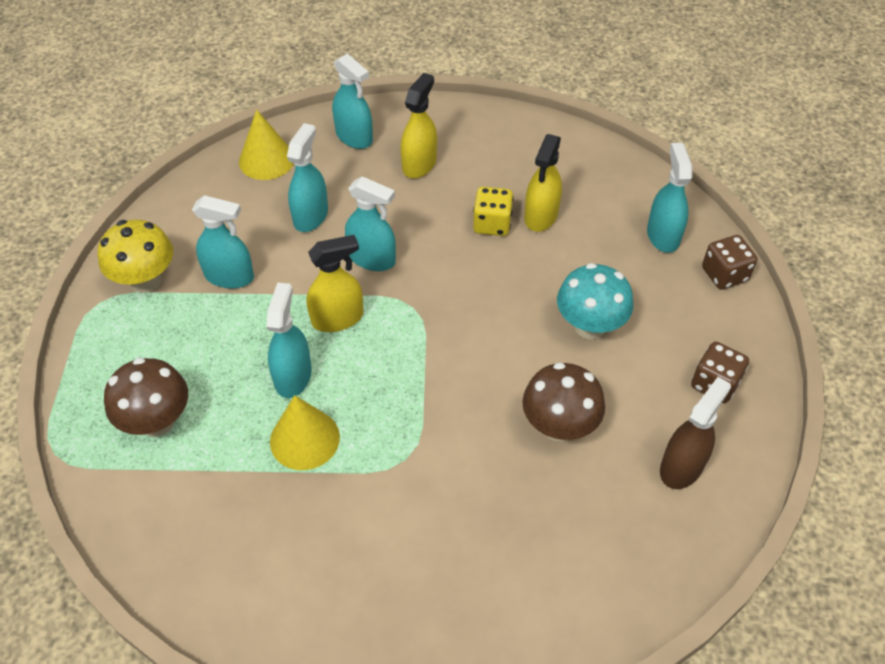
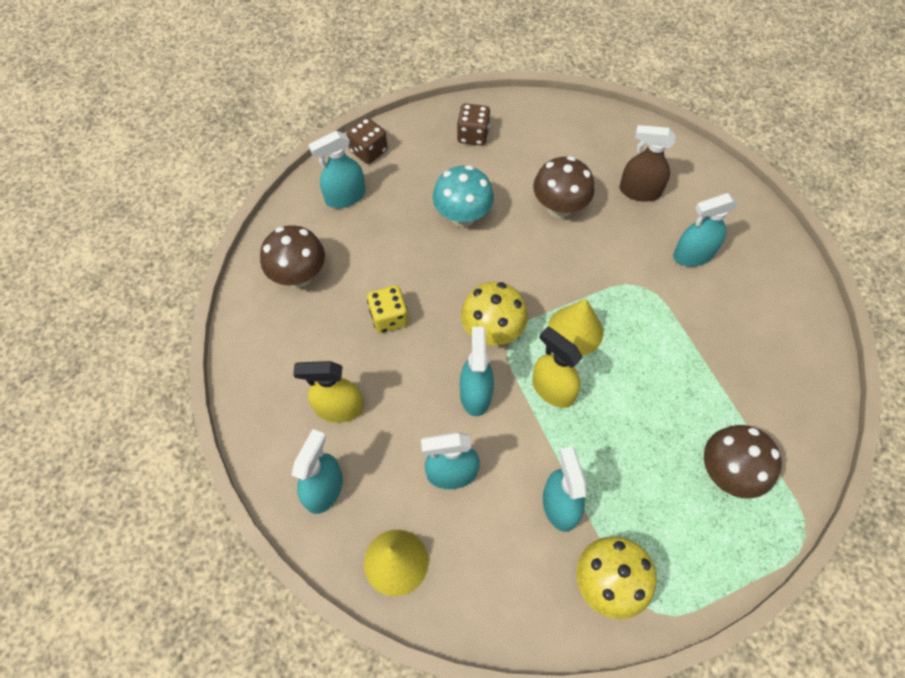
camera: 115 degrees left, 10 degrees up
turquoise spray bottle [267,282,312,398] -> turquoise spray bottle moved to [673,193,738,267]
yellow cone [270,395,340,470] -> yellow cone moved to [548,299,603,356]
yellow spray bottle [524,134,562,232] -> none
brown spray bottle [660,377,731,489] -> brown spray bottle moved to [619,125,676,202]
none -> brown mushroom [260,225,325,287]
none -> yellow mushroom [461,282,528,345]

